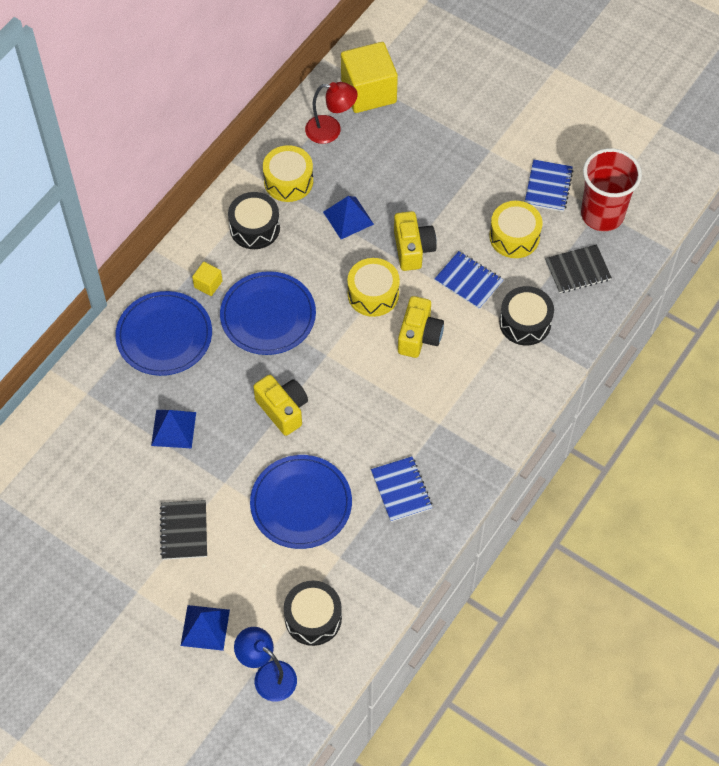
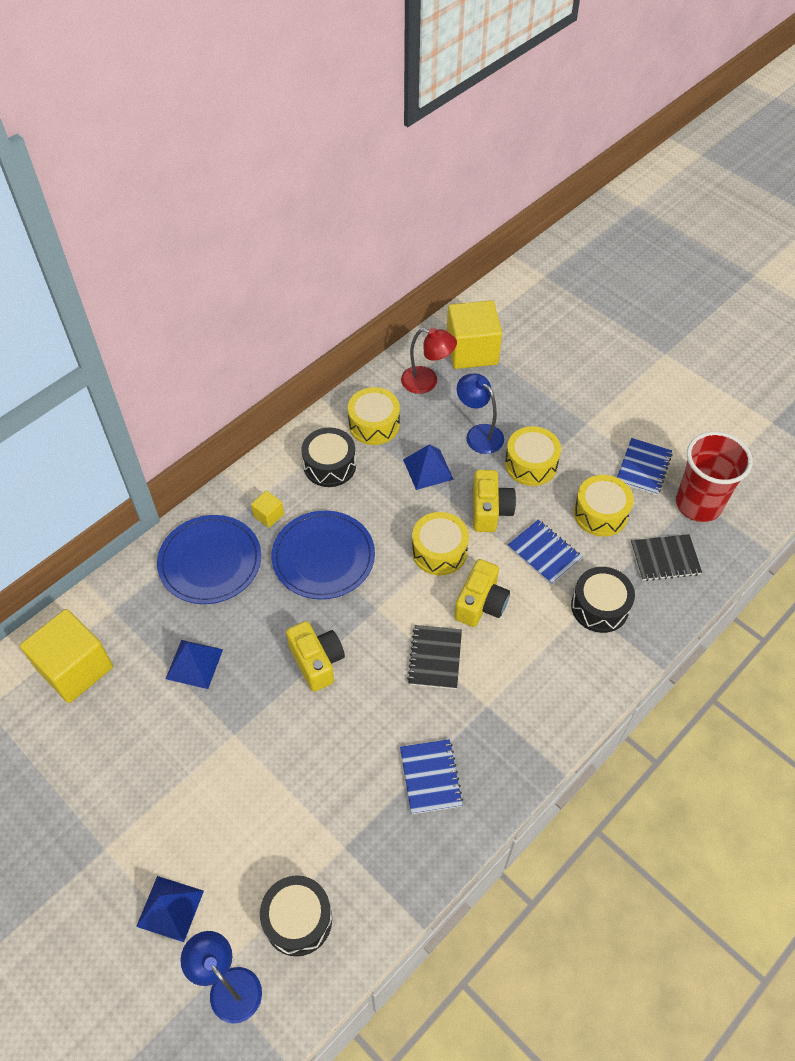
camera: 10 degrees right, 5 degrees down
black notebook [160,500,207,560] -> black notebook moved to [407,625,462,689]
blue plate [250,455,352,549] -> none
none -> yellow cube [20,609,113,703]
none -> blue lamp [457,374,504,454]
none -> yellow drum [505,426,561,486]

